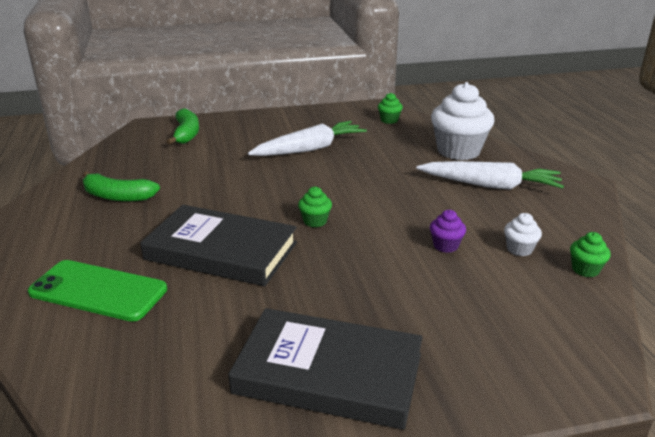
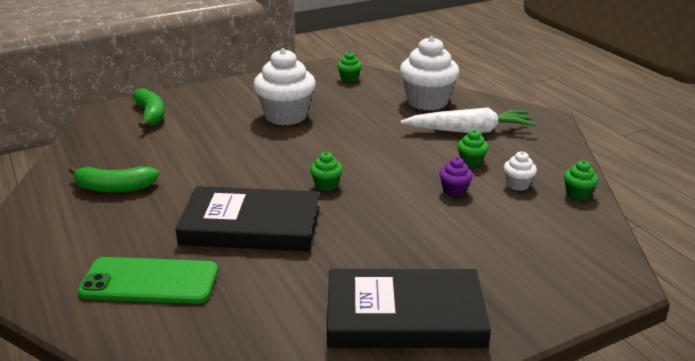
camera: 15 degrees left, 0 degrees up
white carrot [248,121,367,156] -> white cupcake [253,48,316,125]
none -> green cupcake [457,130,489,167]

